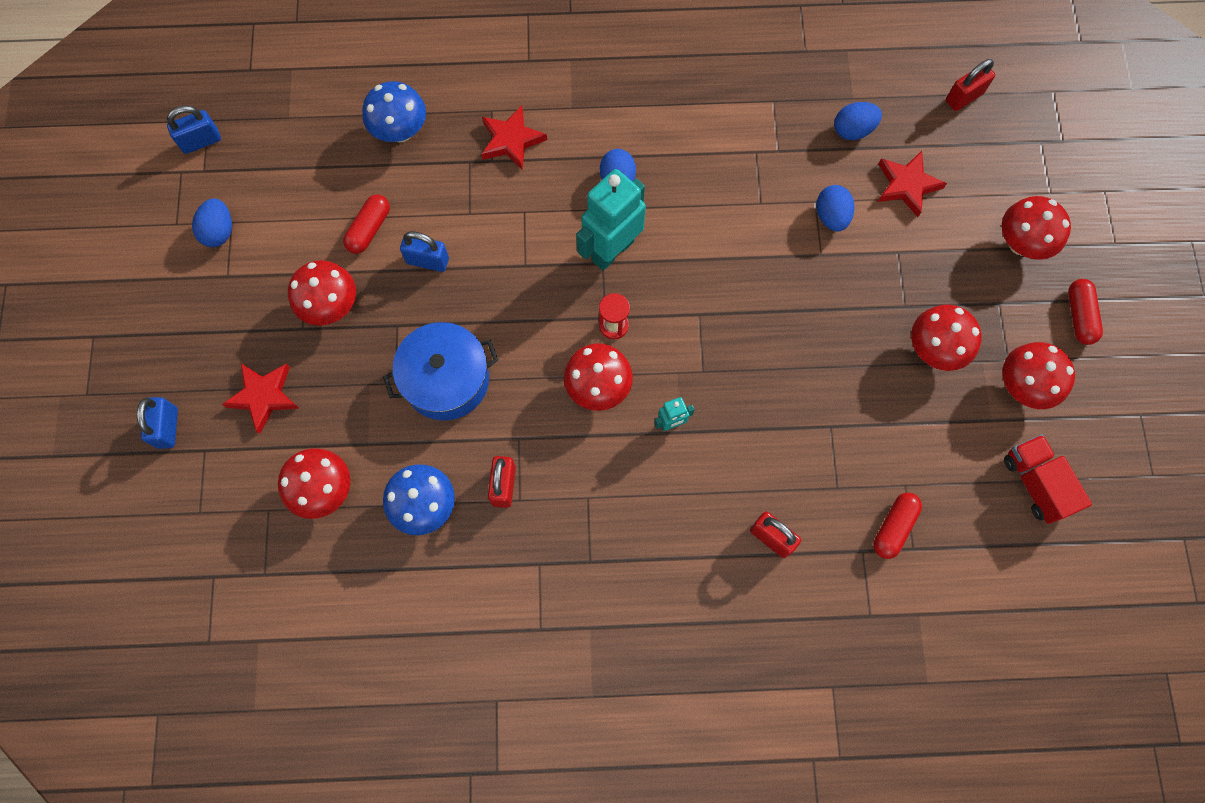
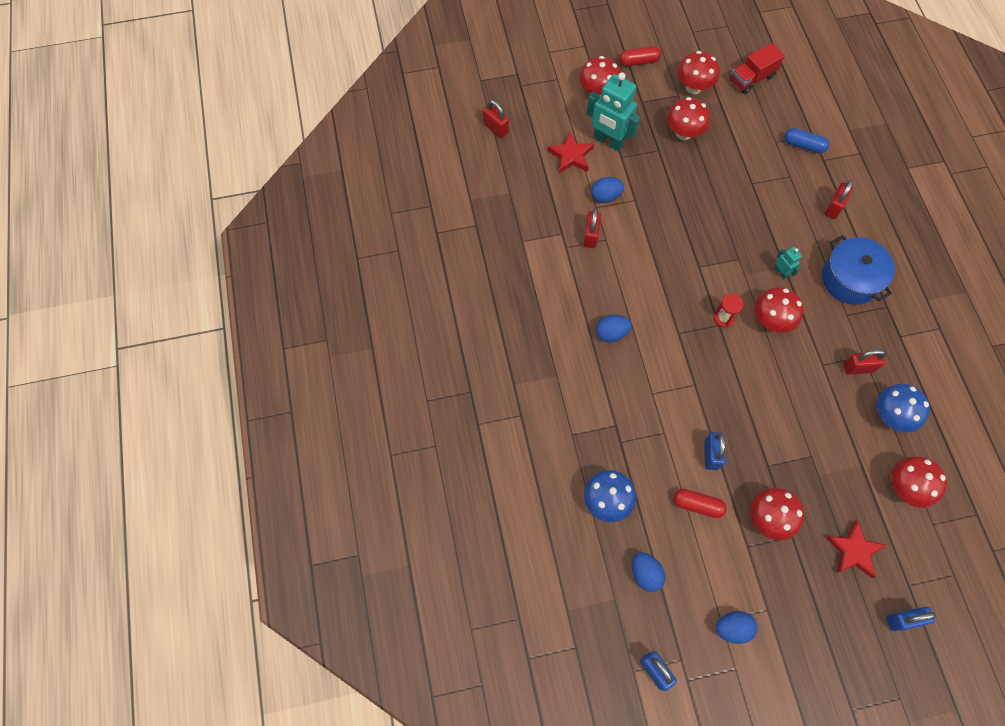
camera: 100 degrees left, 5 degrees down
blue pot [383,322,498,421] -> blue pot moved to [822,235,895,305]
red star [481,105,547,171] -> none
turquoise robot [576,169,646,271] -> turquoise robot moved to [586,72,641,152]
blue egg [834,102,882,140] -> blue egg moved to [632,552,666,592]
red capsule [873,493,922,559] -> blue capsule [784,128,829,153]
none -> red padlock [583,209,601,248]

